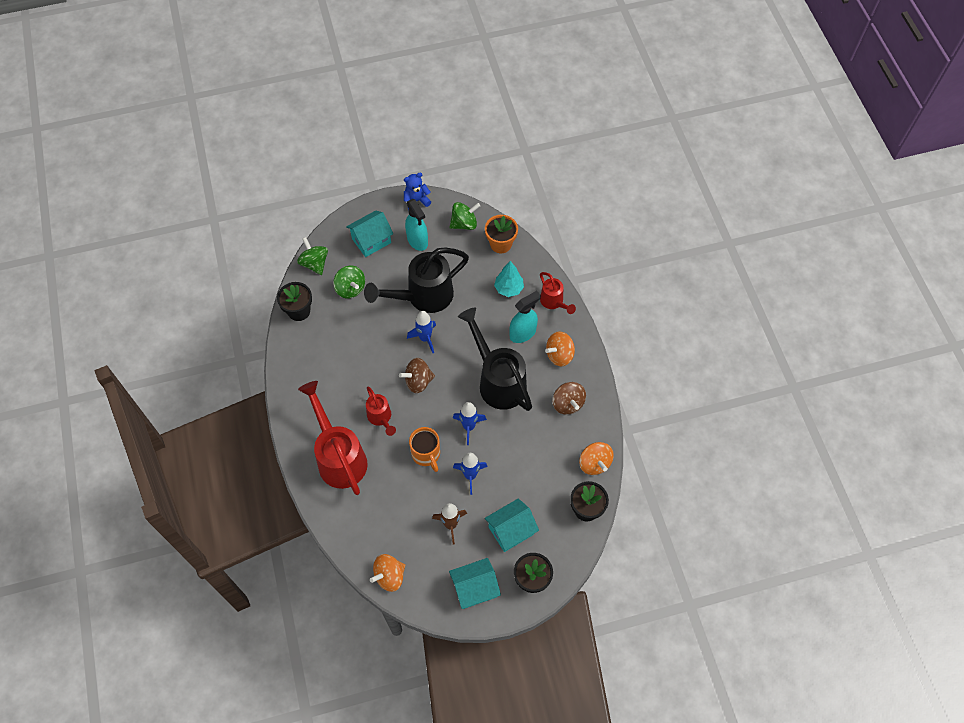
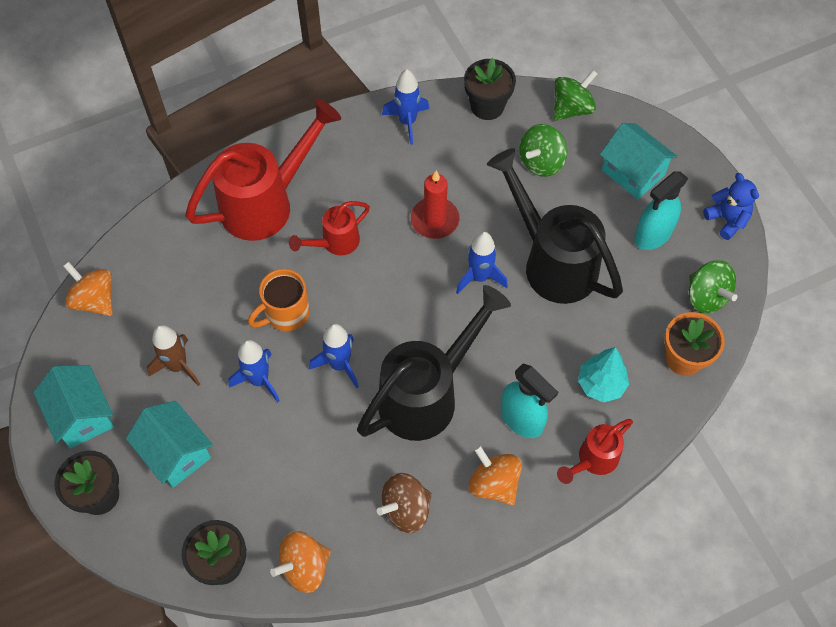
camera: 80 degrees right, 0 degrees up
brown spinning top [399,358,435,393] -> none
none -> blue rocket [382,69,429,145]
none -> red candle [411,171,459,239]

